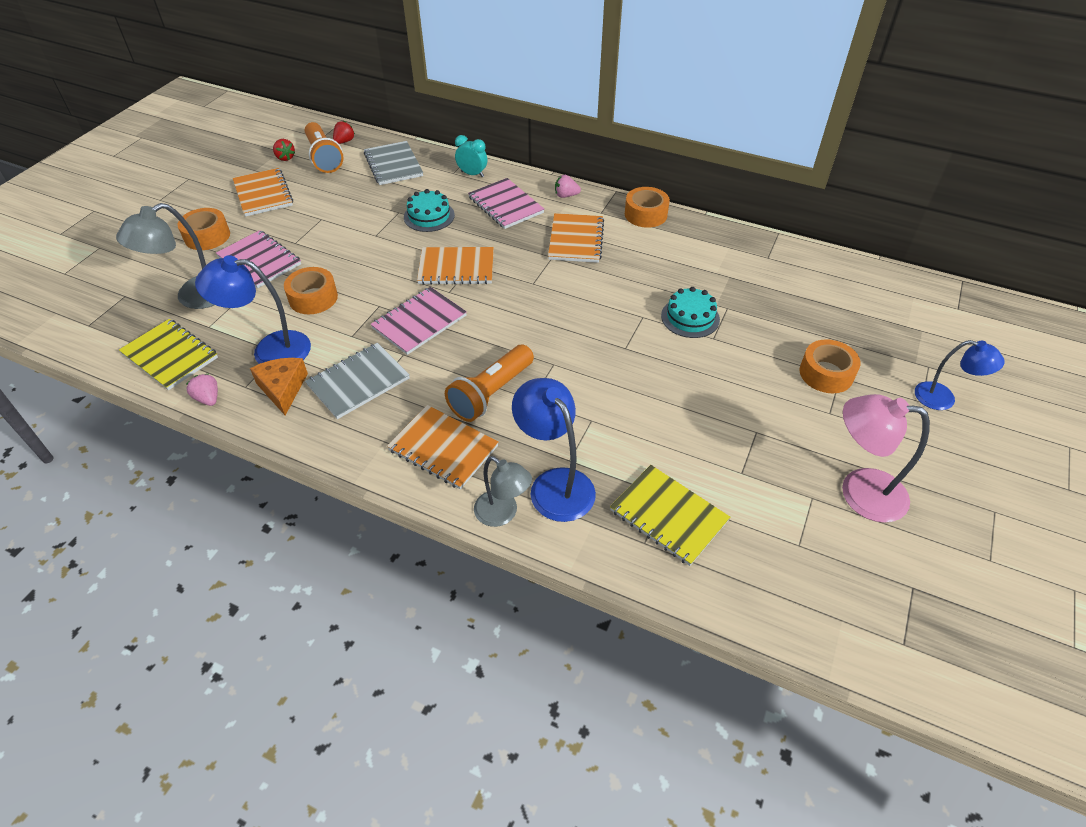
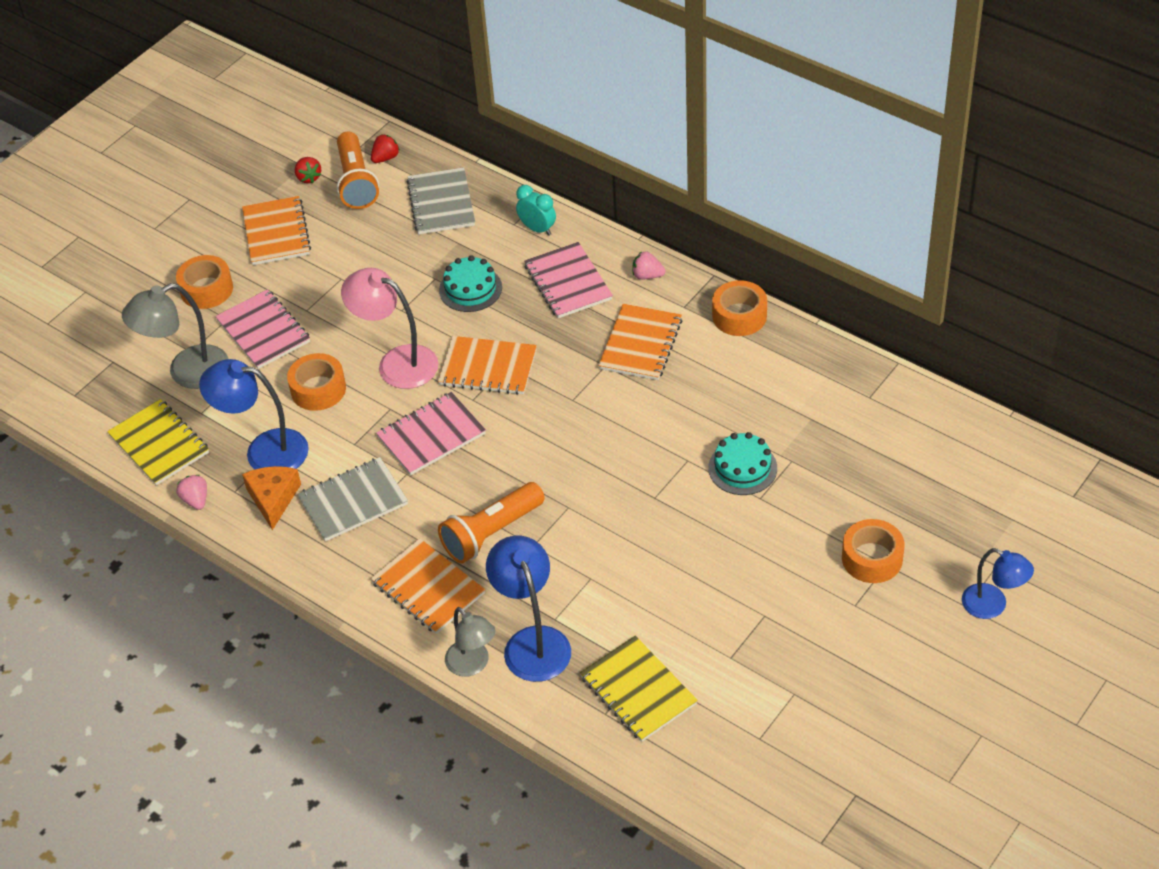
camera: 15 degrees right, 0 degrees up
pink lamp [842,394,930,523] -> pink lamp moved to [341,268,438,389]

